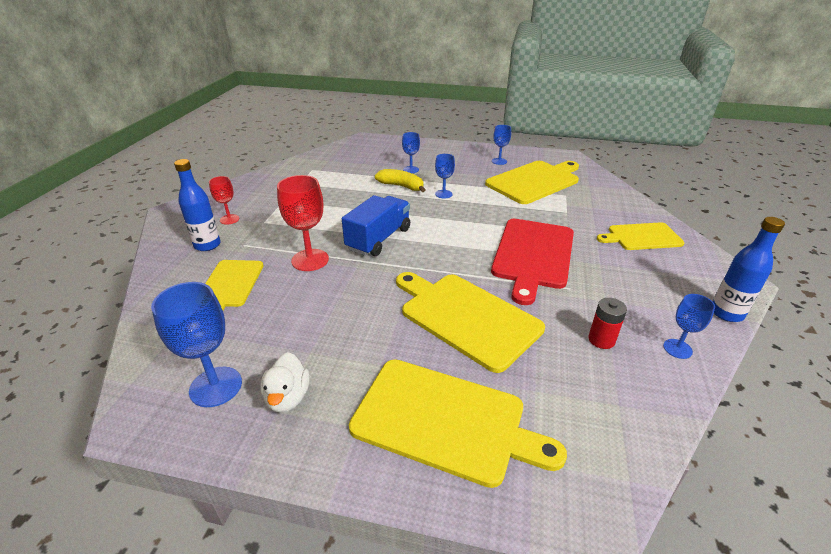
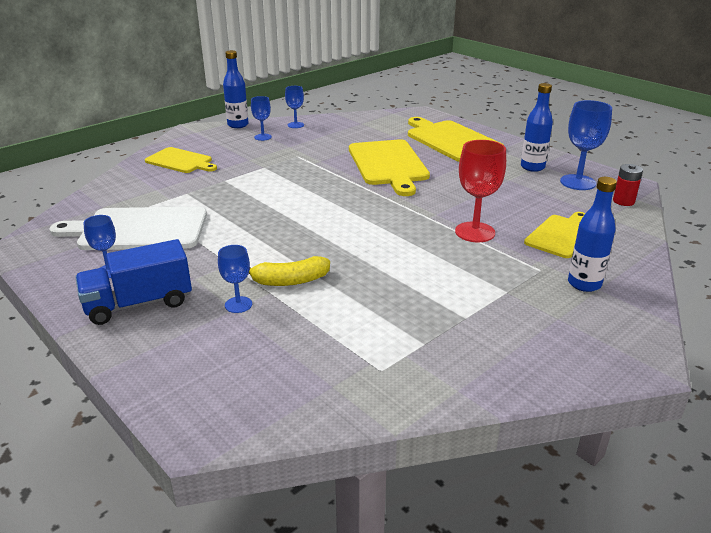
camera: 145 degrees left, 5 degrees down
red goblet [209,176,239,225] -> none
white duck [260,352,309,412] -> blue bottle [521,83,553,172]
blue truck [342,195,410,256] -> blue truck moved to [75,239,192,325]
yellow banana [375,169,425,192] -> yellow banana turned 75 degrees counterclockwise [249,256,330,286]
blue goblet [435,154,455,199] -> blue goblet moved to [251,96,272,141]
yellow cutting board [485,161,579,204] -> white cutting board [49,207,207,250]
red cutting board [491,219,574,305] -> none
red battery [589,298,627,349] -> red battery moved to [613,164,643,206]

